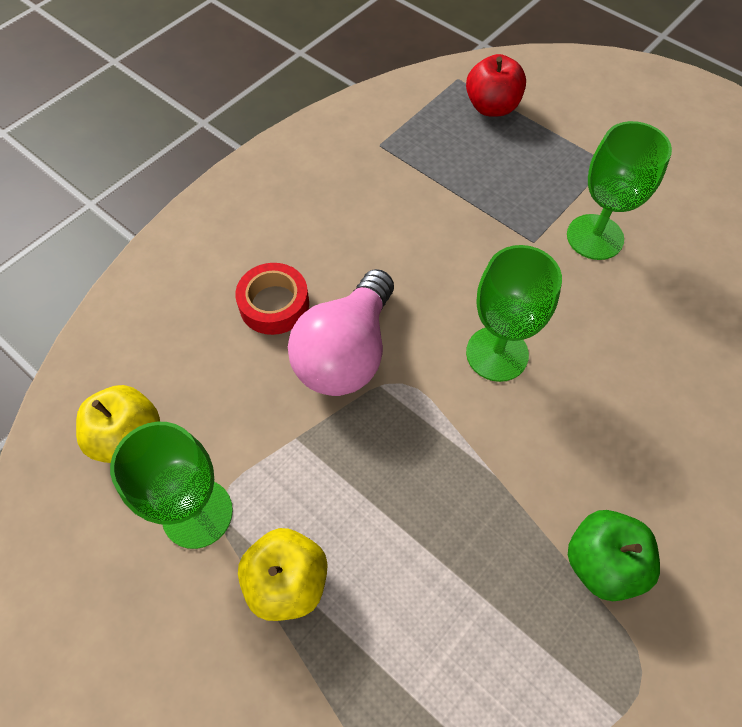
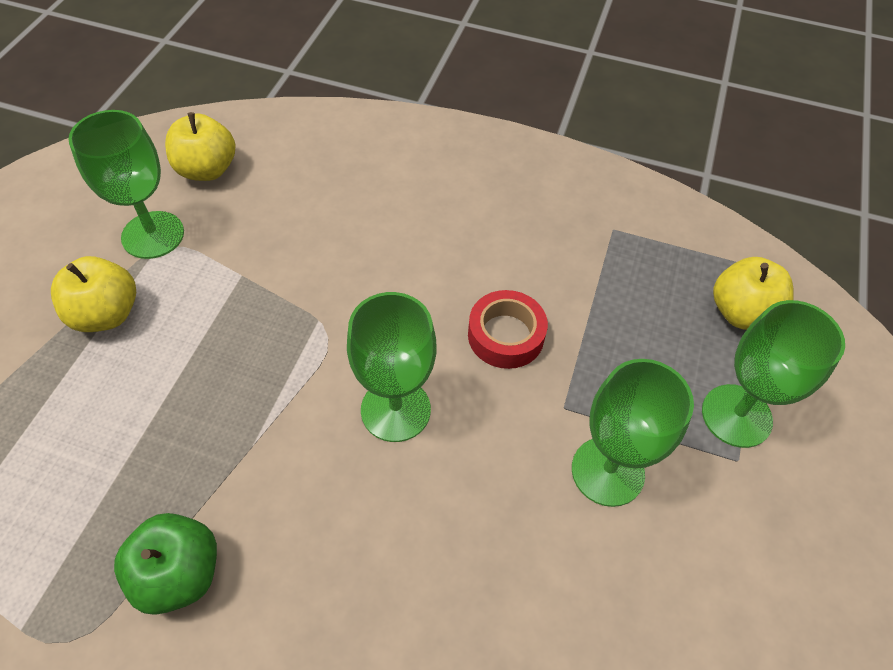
camera: 65 degrees right, 5 degrees down
red tape [235,263,309,335] -> red tape moved to [468,290,548,369]
pink light bulb [288,269,394,396] -> none
red apple [466,54,526,117] -> yellow apple [713,257,794,330]
none -> green goblet [702,300,845,448]

